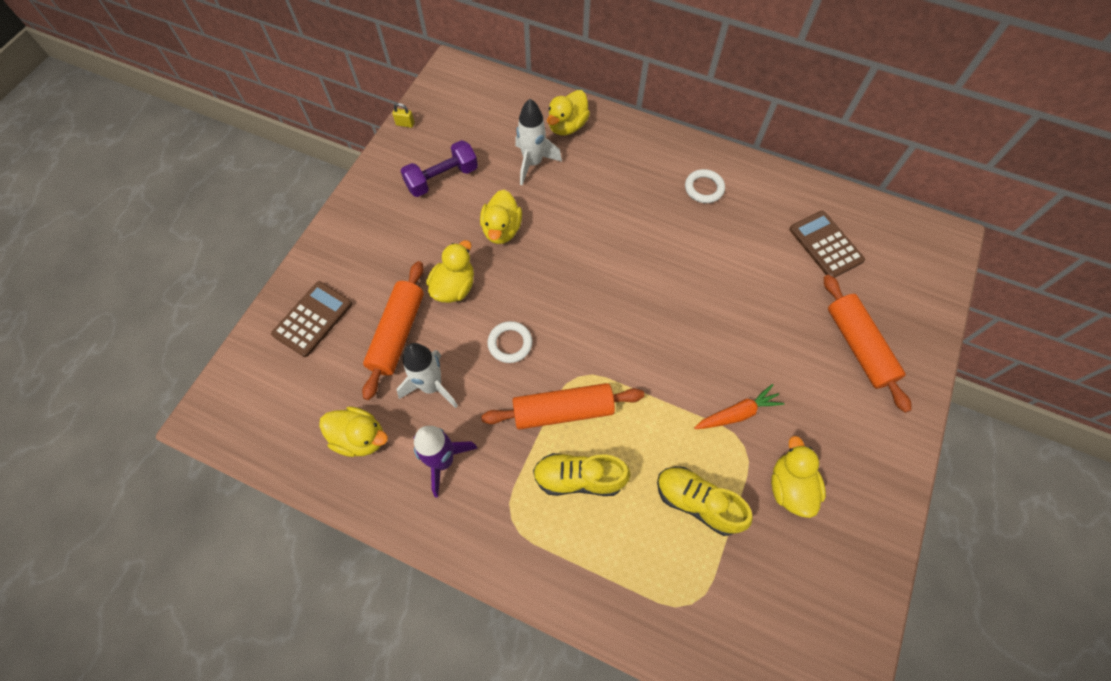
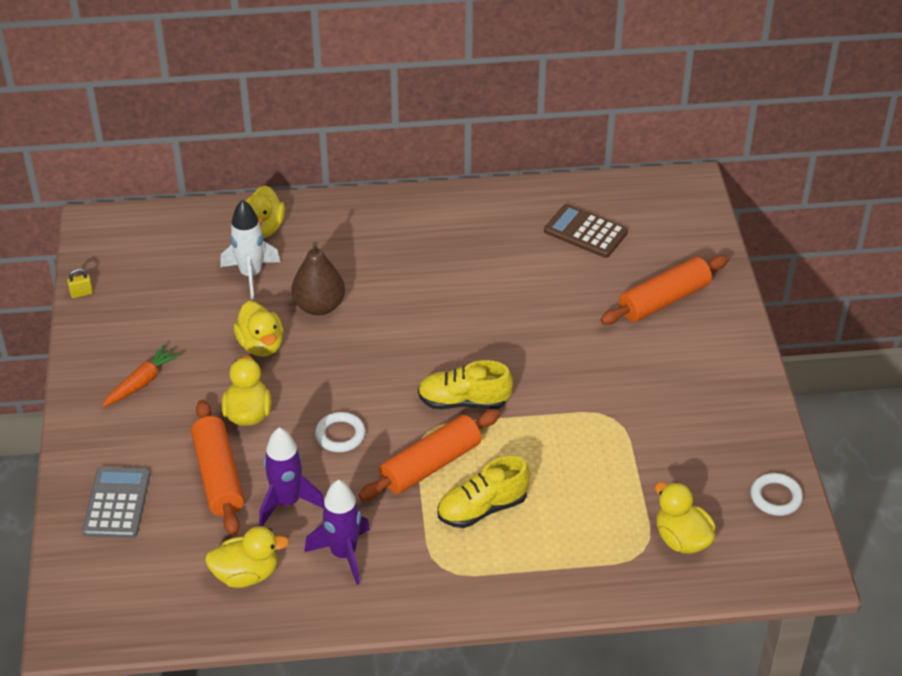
camera: 30 degrees left, 20 degrees down
brown calculator [271,281,352,357] -> grey calculator [82,466,150,538]
white rocket [396,343,458,408] -> purple rocket [259,427,324,527]
purple dumbbell [401,140,478,197] -> none
yellow shoe [657,466,753,536] -> yellow shoe moved to [418,360,513,410]
white ring [685,169,725,203] -> white ring moved to [751,473,803,516]
orange carrot [694,384,784,429] -> orange carrot moved to [102,344,181,407]
yellow duck [771,436,826,518] -> yellow duck moved to [655,482,716,554]
orange rolling pin [824,275,912,413] -> orange rolling pin turned 75 degrees counterclockwise [600,255,729,324]
none -> brown pear [291,242,345,316]

